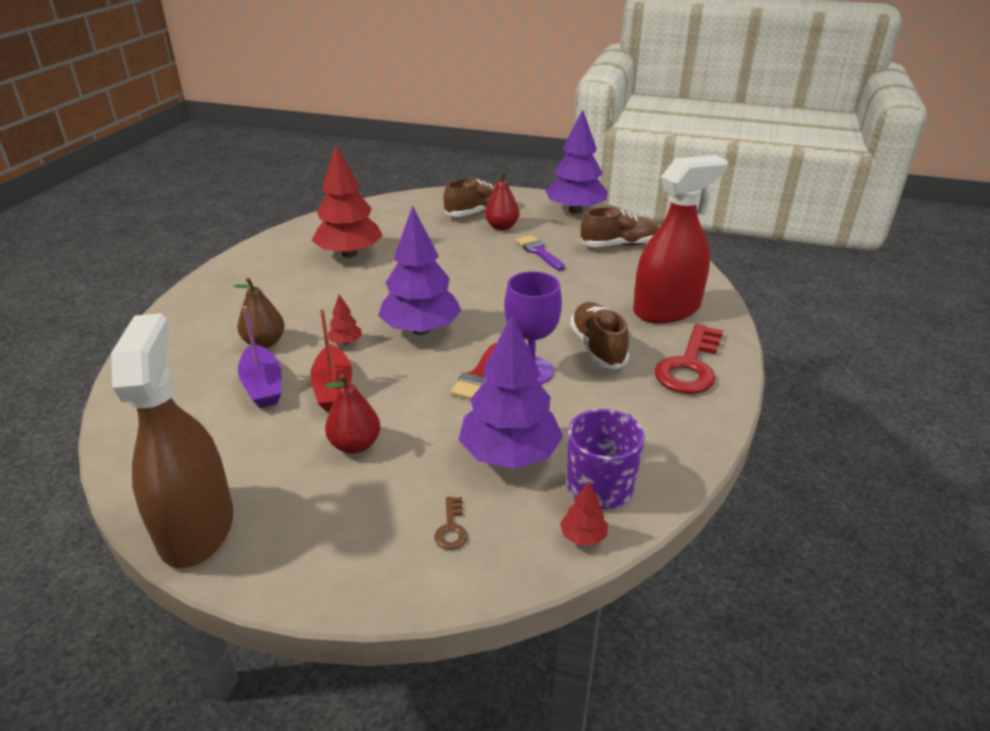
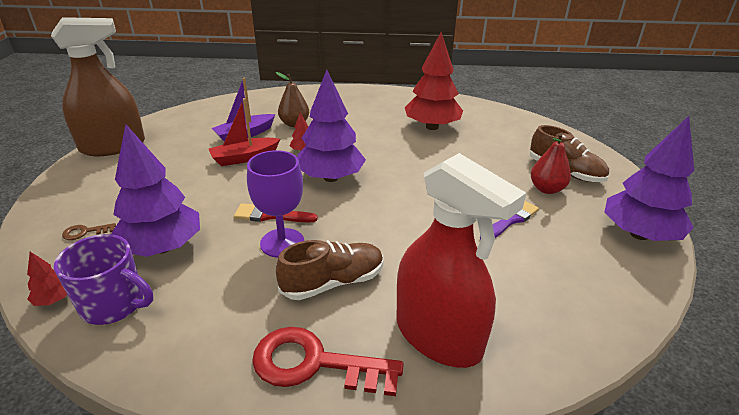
camera: 75 degrees right, 0 degrees up
red pear [325,374,380,454] -> none
brown shoe [580,207,659,247] -> none

